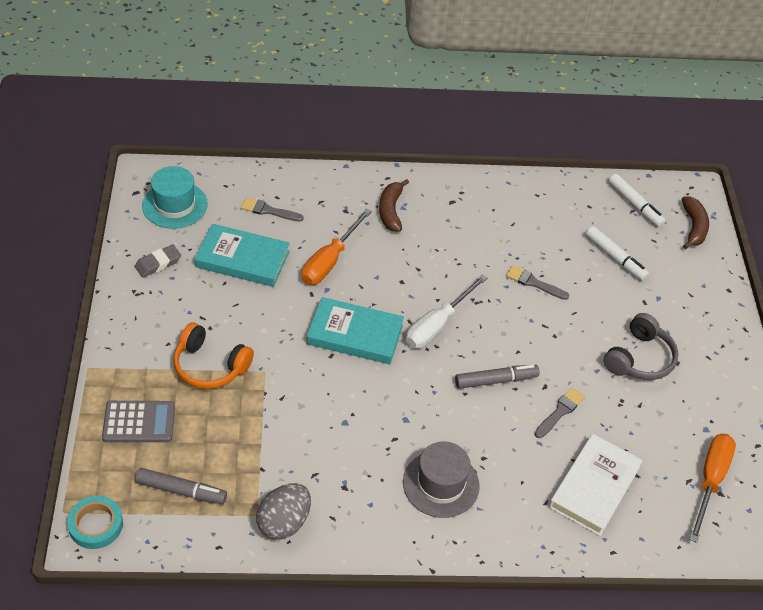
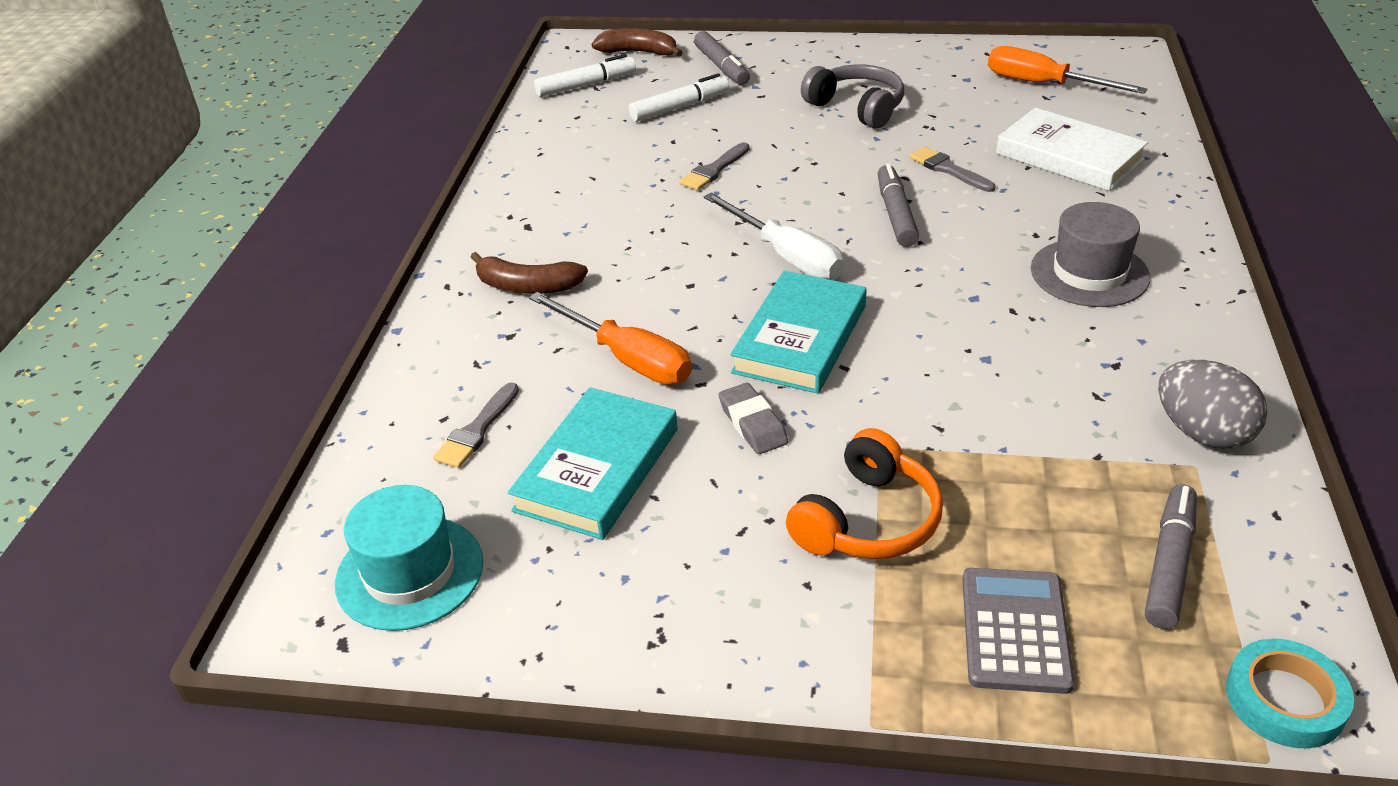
camera: 75 degrees left, 10 degrees down
grey eraser [135,244,181,278] -> grey eraser moved to [718,383,788,454]
none -> grey marker [694,31,750,85]

